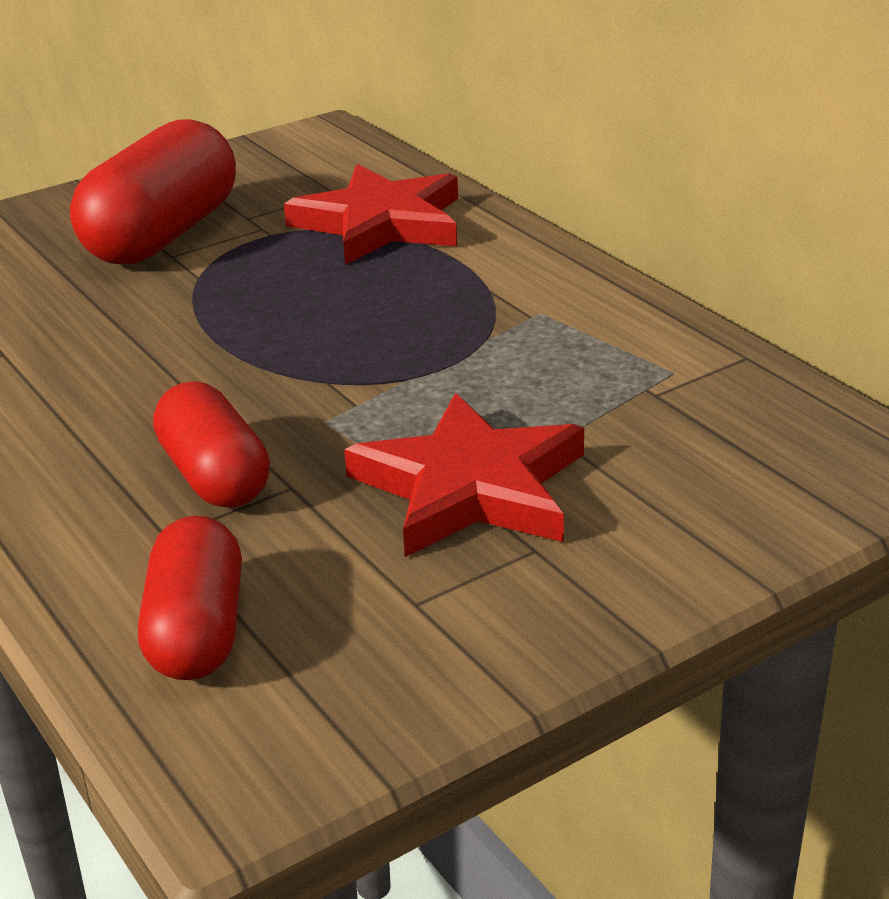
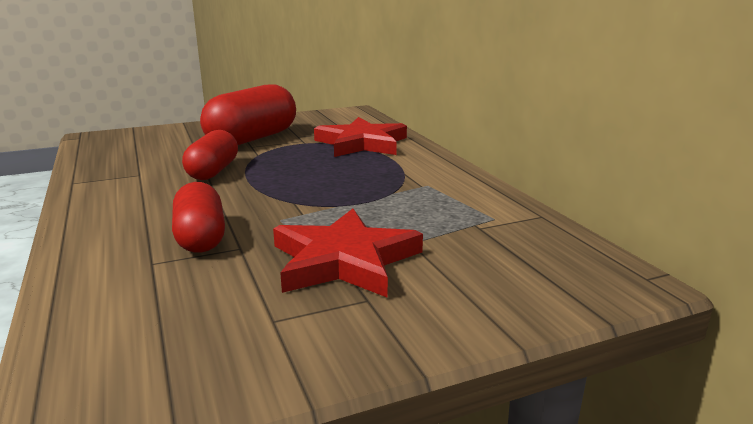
camera: 10 degrees right, 10 degrees down
red capsule [138,516,242,680] -> red capsule moved to [182,130,238,180]

